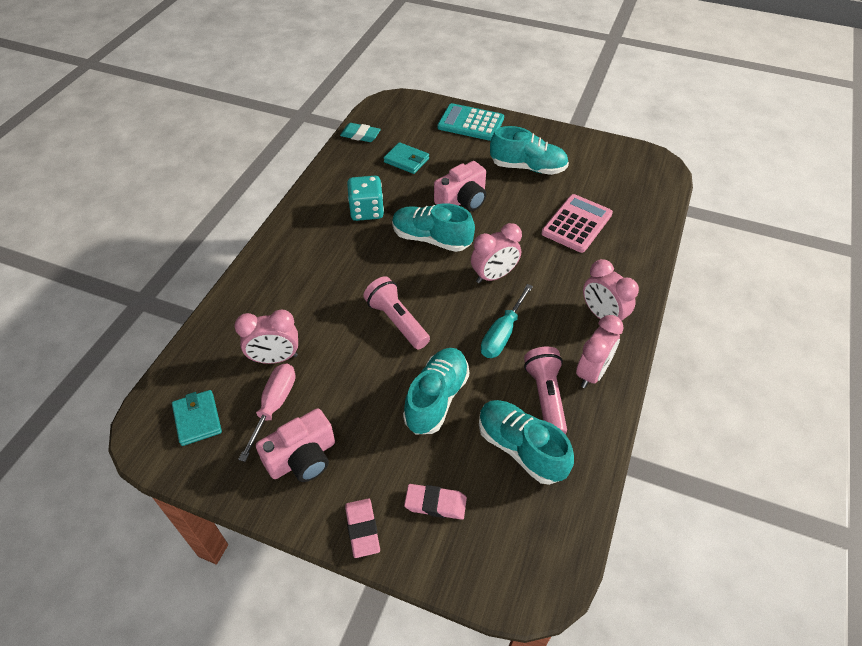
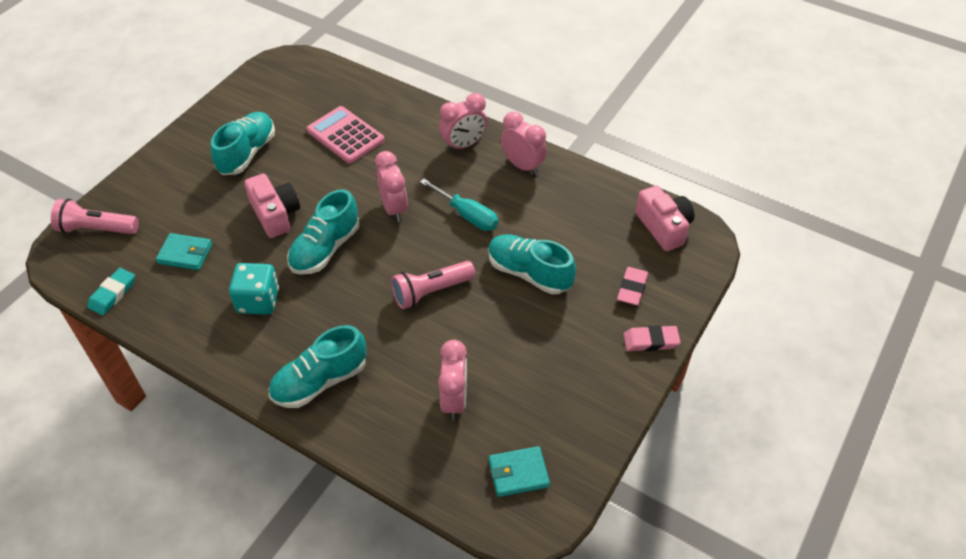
camera: 80 degrees left, 0 degrees up
pink screwdriver [238,364,296,462] -> none
pink camera [256,408,335,482] -> pink camera moved to [635,185,694,251]
turquoise wallet [384,142,429,174] -> turquoise wallet turned 60 degrees clockwise [156,233,212,270]
turquoise calculator [438,103,504,141] -> none
turquoise shoe [479,400,574,485] -> turquoise shoe moved to [269,325,367,408]
pink flashlight [524,347,567,434] -> pink flashlight moved to [51,199,139,234]

